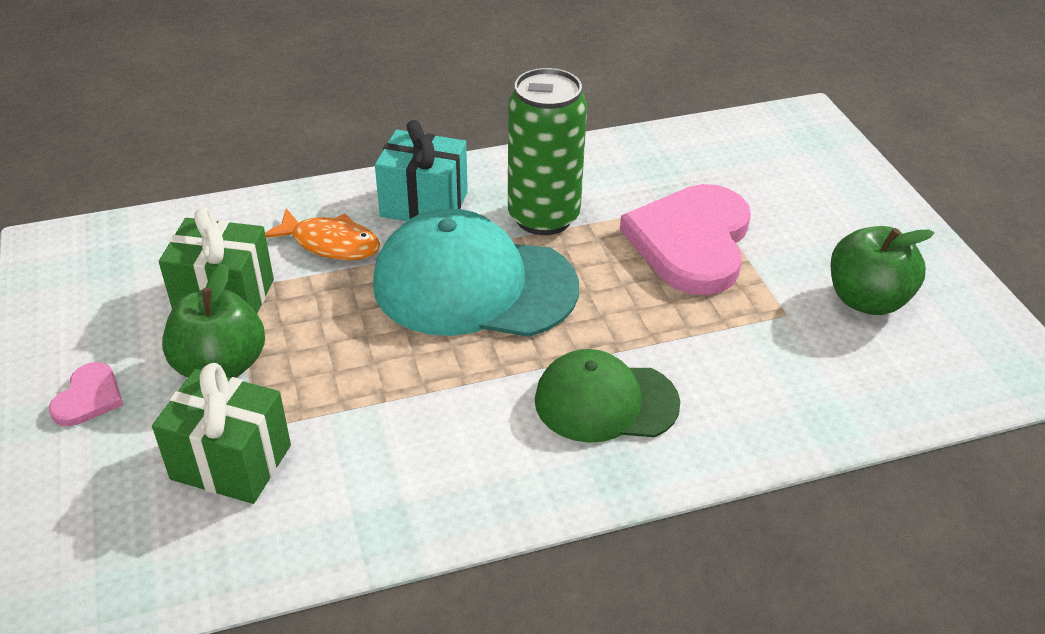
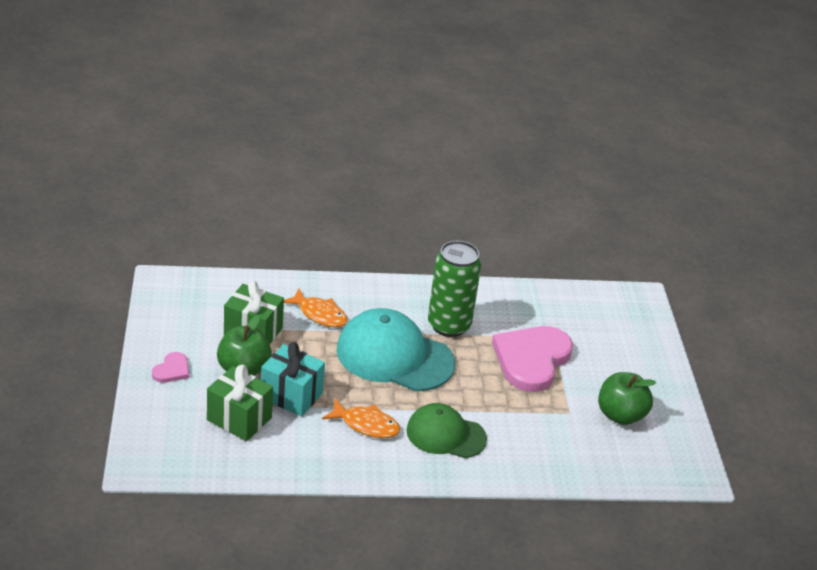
camera: 10 degrees right, 5 degrees down
turquoise gift [375,120,468,221] -> turquoise gift moved to [261,342,325,417]
none -> orange fish [322,399,400,438]

